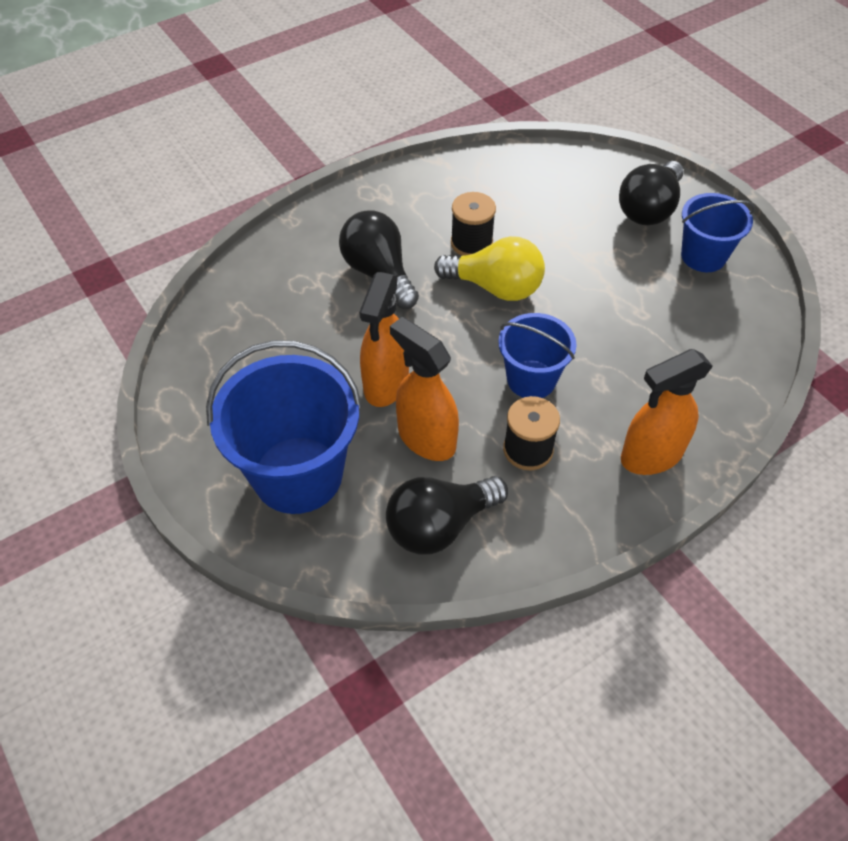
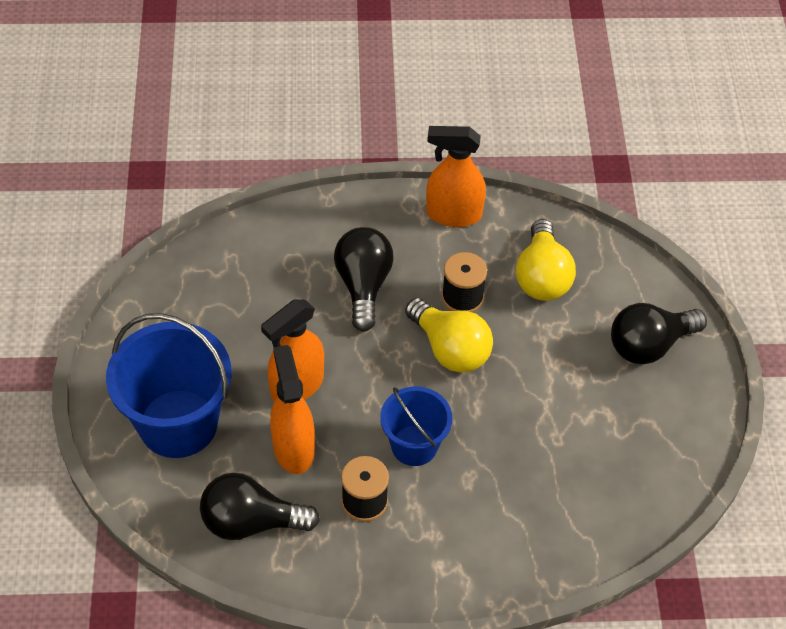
camera: 30 degrees right, 0 degrees up
orange spray bottle [621,349,713,475] -> orange spray bottle moved to [426,126,486,227]
blue bucket [681,193,755,272] -> none
none -> yellow light bulb [516,219,576,301]

